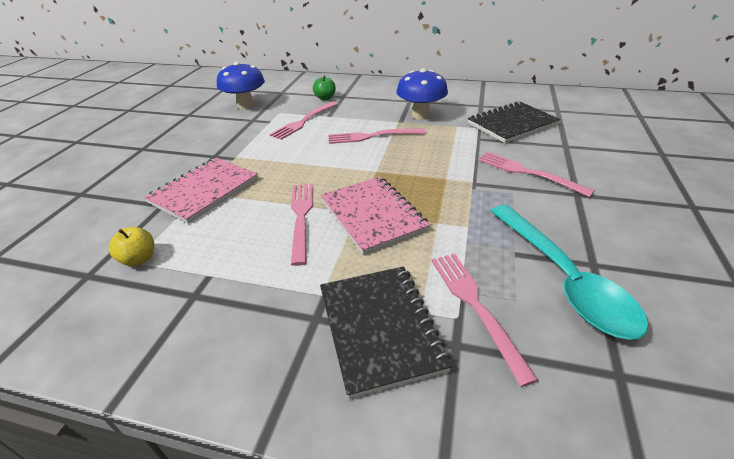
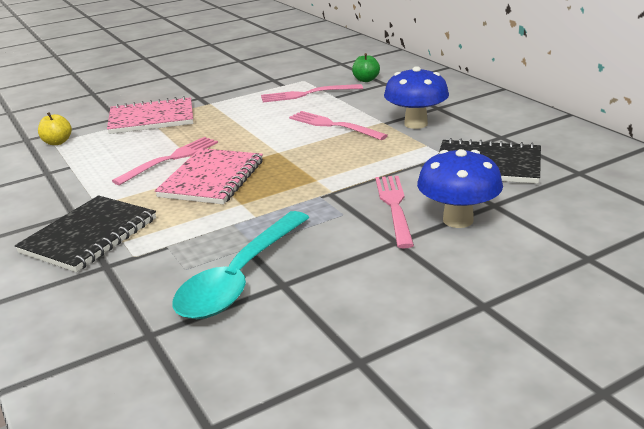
camera: 45 degrees right, 10 degrees down
blue mushroom [217,62,265,109] -> blue mushroom moved to [417,149,503,228]
pink fork [432,253,538,387] -> none

